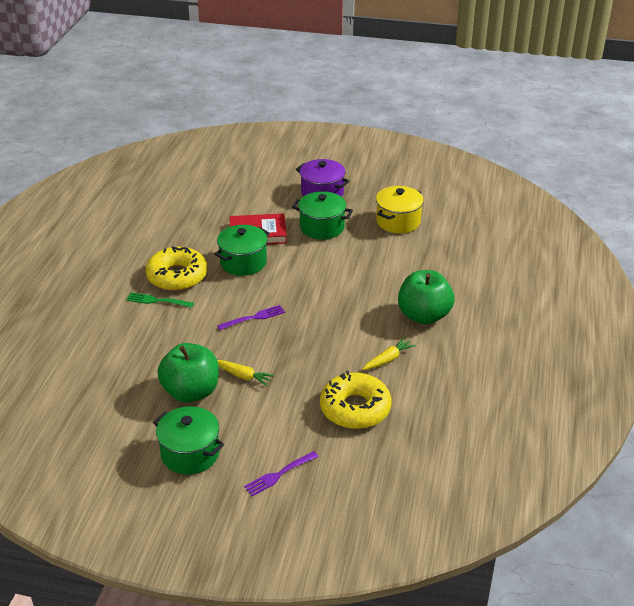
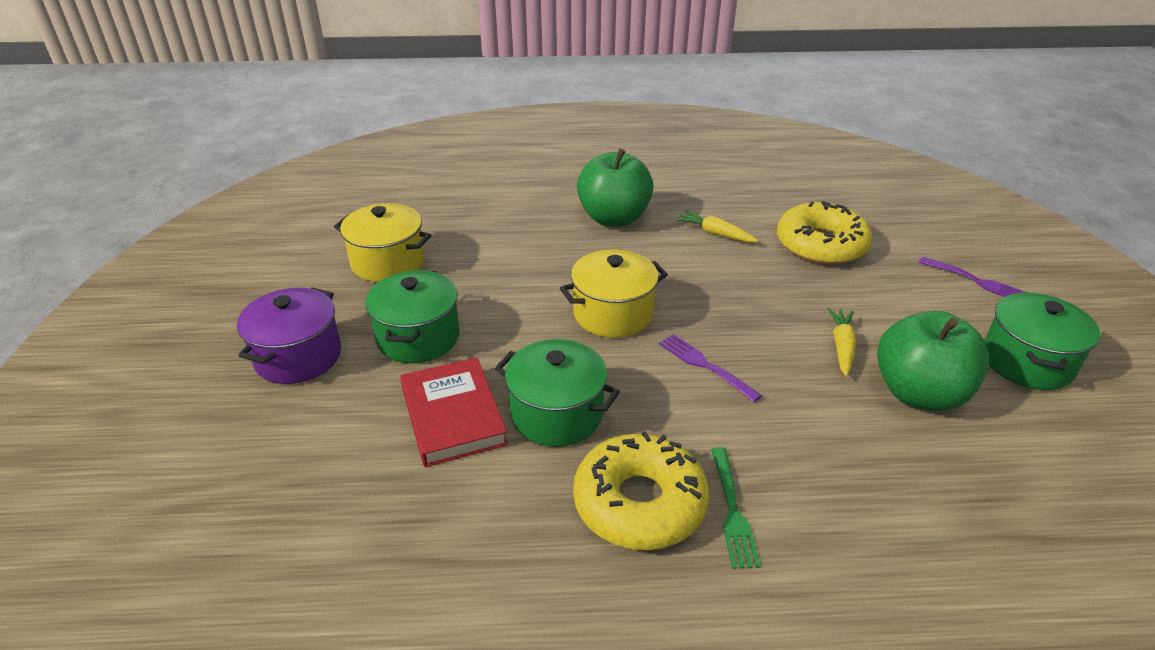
camera: 105 degrees left, 0 degrees up
none -> yellow pot [560,249,668,338]

